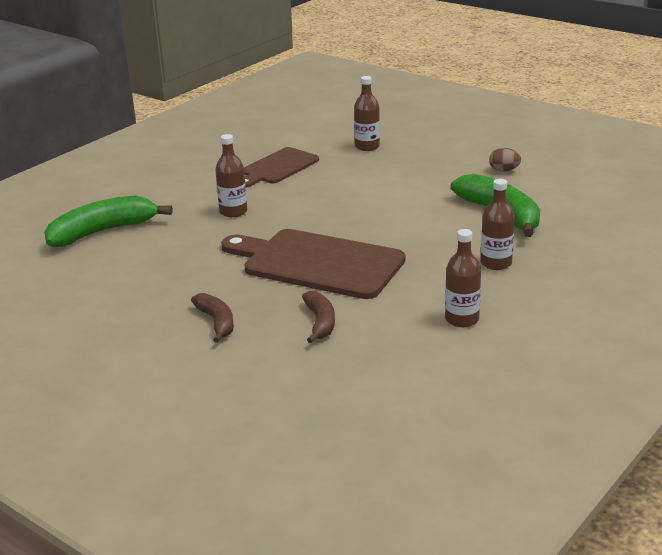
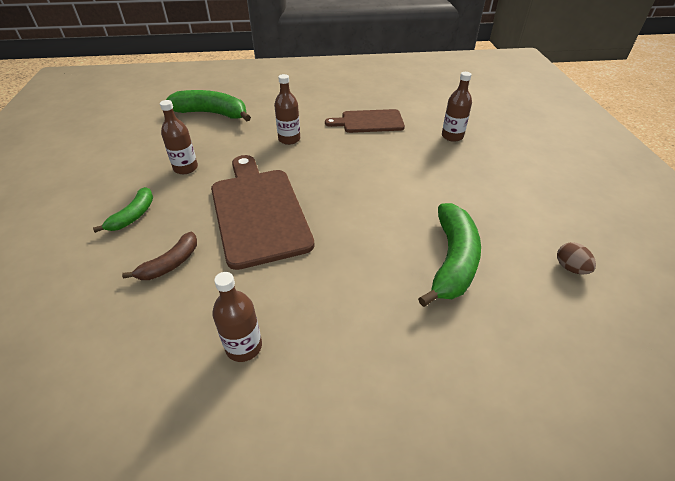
camera: 45 degrees right, 15 degrees up
brown banana [191,293,234,343] -> green banana [93,187,153,233]
brown bottle [481,179,515,270] -> brown bottle moved to [160,100,198,174]
brown egg [489,148,521,171] -> brown egg moved to [557,242,596,274]

